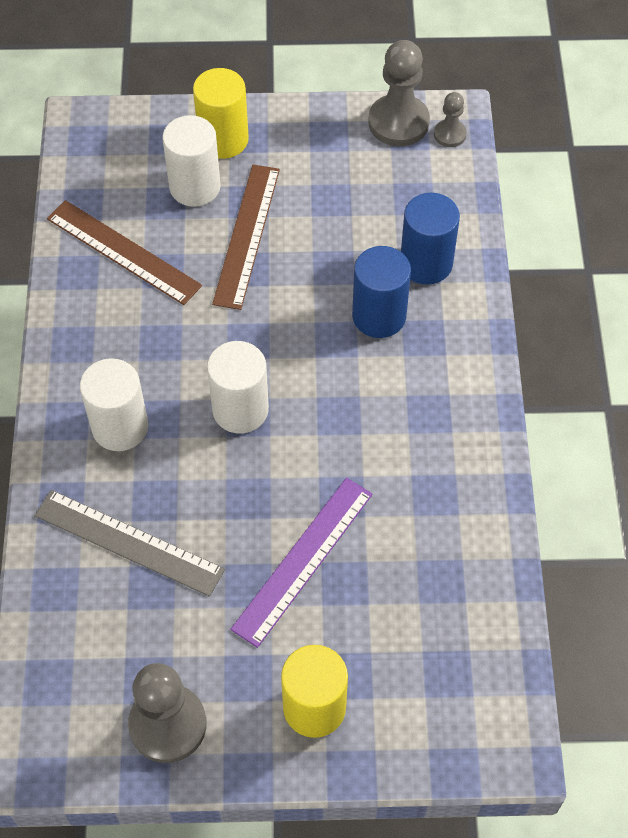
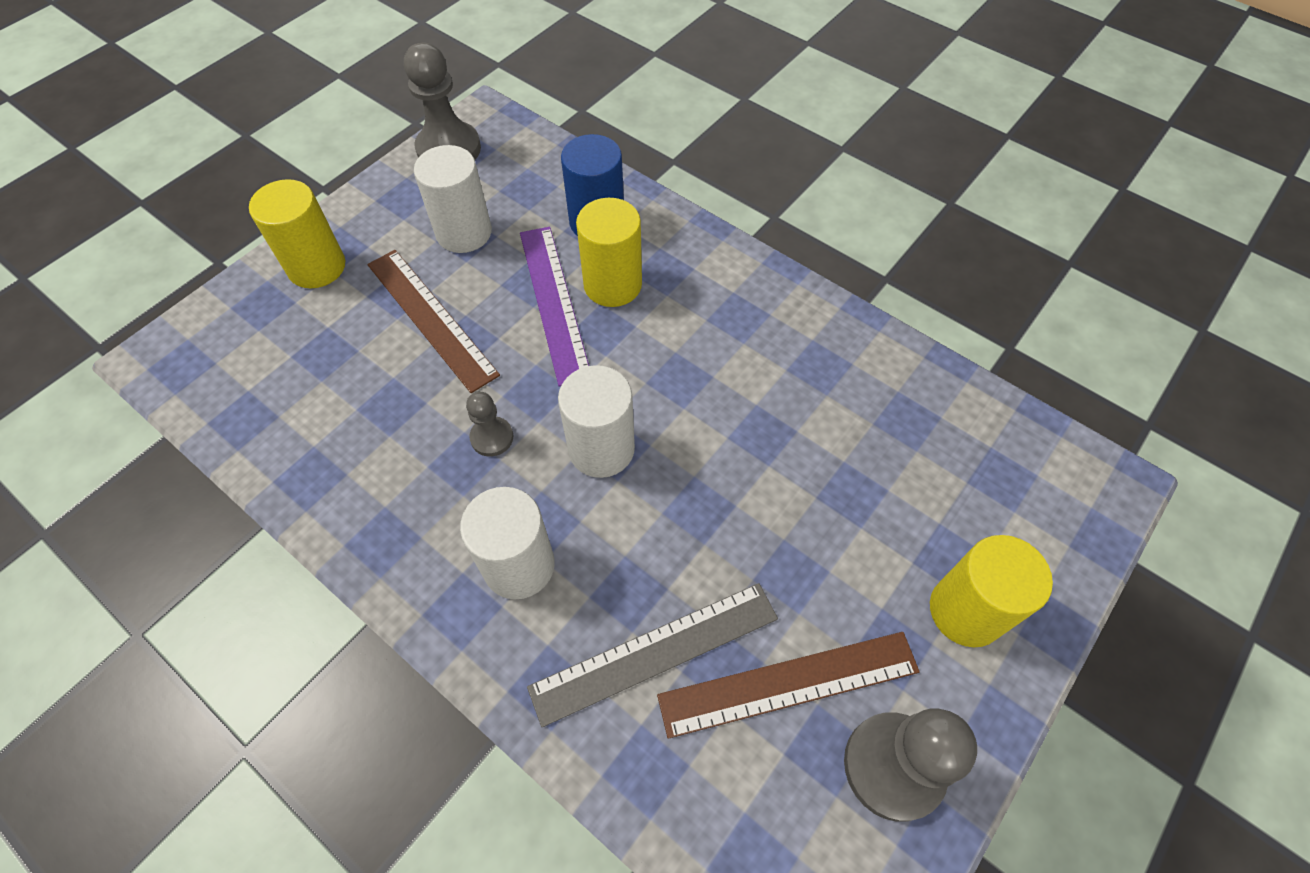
camera: 50 degrees left, 0 degrees up
brown ruler [47,200,202,305] -> brown ruler moved to [657,632,920,739]
white cylinder [162,115,221,207] -> white cylinder moved to [414,145,492,253]
purple ruler [230,478,373,648] -> purple ruler moved to [520,227,589,387]
blue cylinder [352,246,411,338] -> yellow cylinder [576,198,642,307]
grey pawn [434,92,467,147] -> grey pawn moved to [466,392,513,457]

